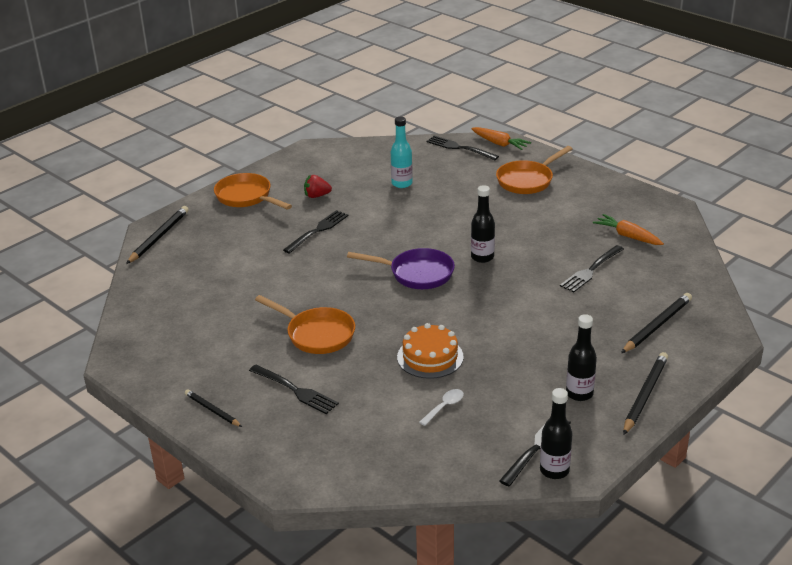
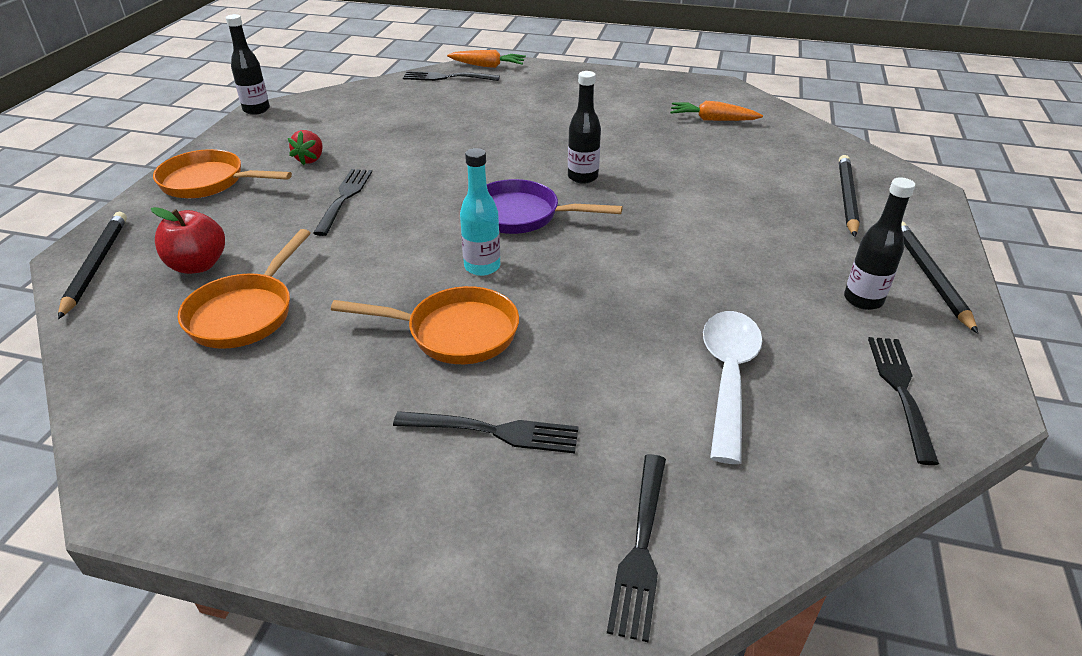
camera: 30 degrees left, 5 degrees up
black pencil [185,389,242,427] -> none
red strawberry [304,175,332,198] -> red strawberry turned 45 degrees counterclockwise [288,130,323,165]
purple pan [347,248,455,289] -> purple pan turned 150 degrees counterclockwise [487,179,623,234]
turquoise bottle [391,117,413,188] -> turquoise bottle moved to [460,148,500,276]
orange cake [397,323,464,379] -> none
white spoon [419,389,464,426] -> white spoon [703,311,763,464], size x2.10
orange pan [496,146,573,194] -> orange pan moved to [178,229,311,349]
black bottle [540,388,573,479] -> black bottle moved to [226,14,270,115]
black fork [560,245,624,292] -> black fork moved to [607,454,666,642]
none -> red apple [151,207,225,274]

